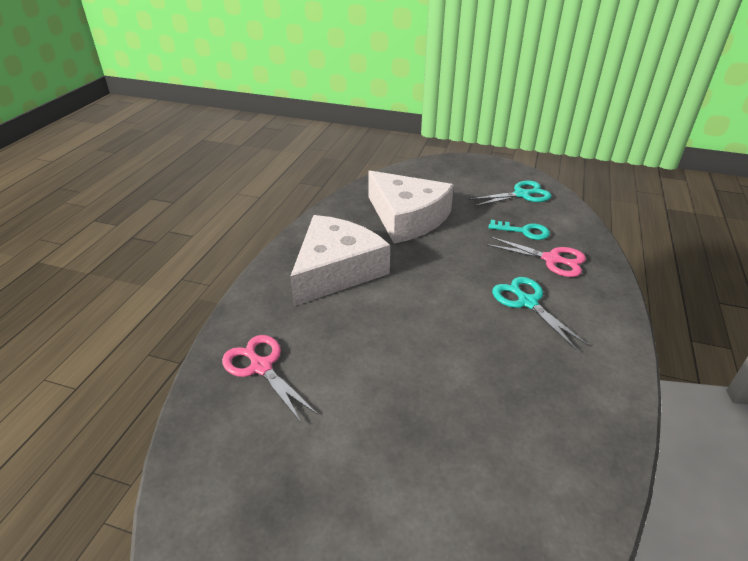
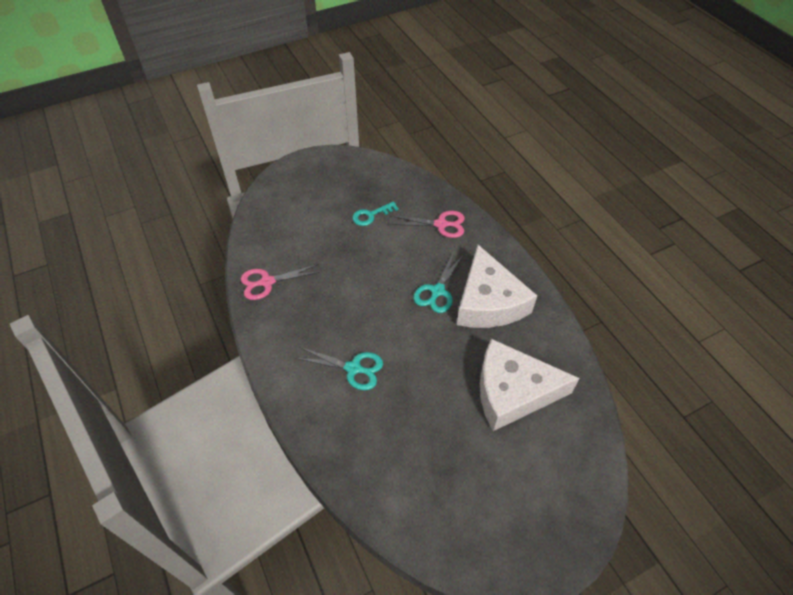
camera: 135 degrees right, 15 degrees up
turquoise scissors [469,181,551,207] -> turquoise scissors moved to [413,252,464,313]
pink scissors [485,236,586,277] -> pink scissors moved to [241,264,322,300]
turquoise key [488,220,550,240] -> turquoise key moved to [352,201,399,226]

